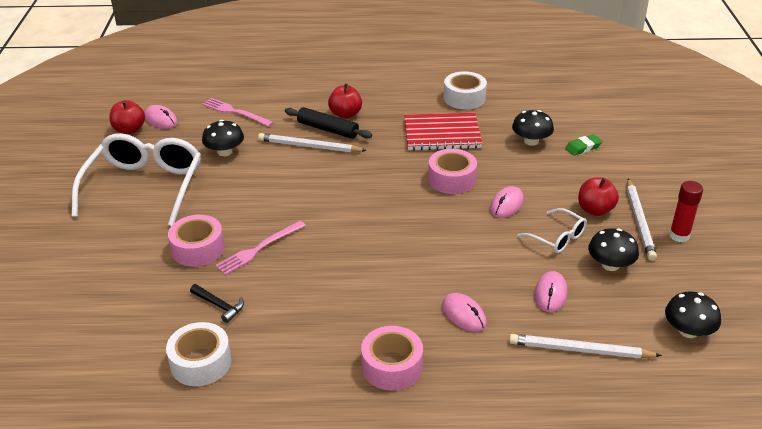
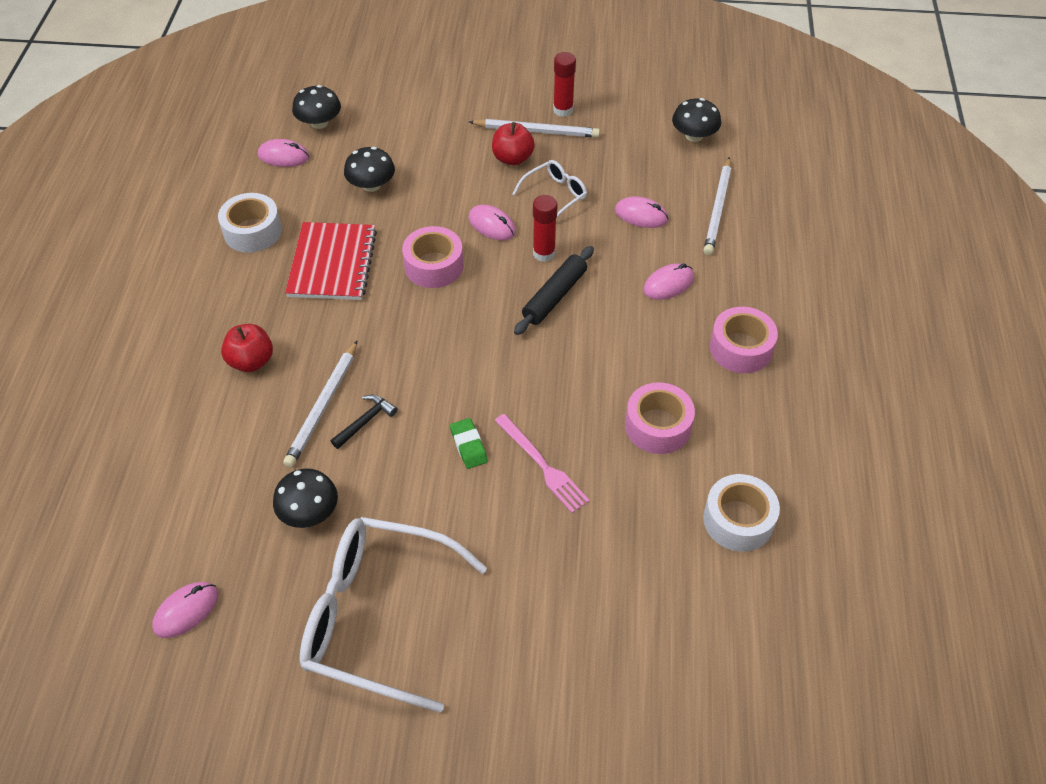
camera: 85 degrees left, 15 degrees up
red apple [109,100,145,134] -> none
pink tape [168,215,225,267] -> pink tape moved to [625,382,695,454]
black hammer [190,284,244,323] -> black hammer moved to [331,395,397,449]
pink fork [202,98,274,127] -> none
black rolling pin [285,107,372,139] -> black rolling pin moved to [514,246,594,335]
green eraser [565,134,602,156] -> green eraser moved to [450,418,488,469]
black mushroom [588,228,639,271] -> black mushroom moved to [292,85,341,129]
none -> pink mouse [258,139,309,167]
none -> red glue stick [533,195,558,262]

